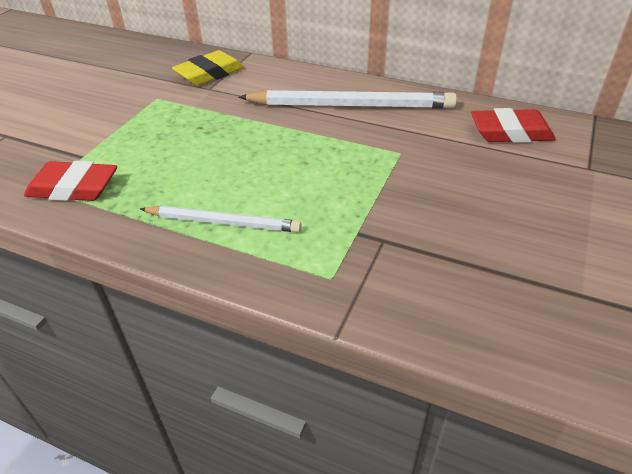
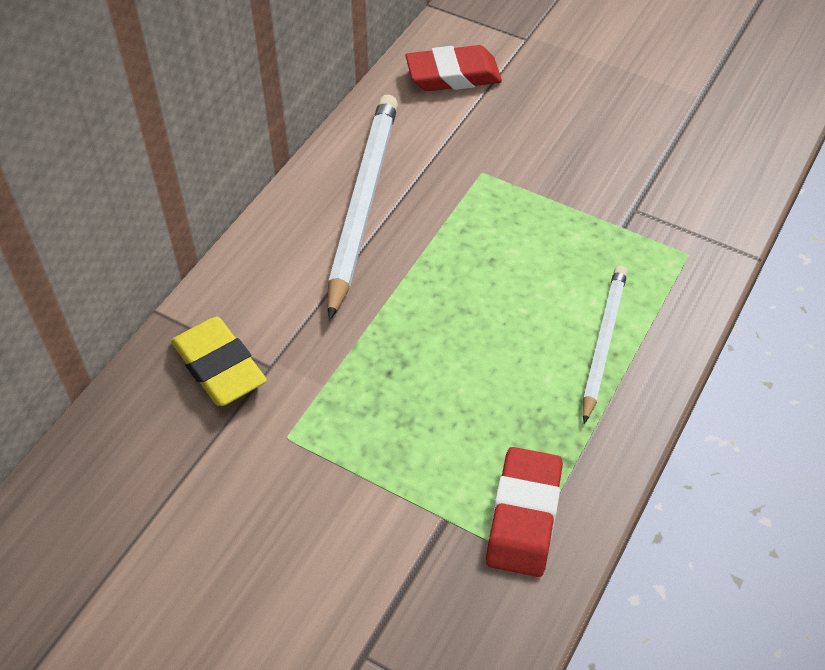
camera: 85 degrees left, 10 degrees up
red eraser [471,108,555,143] -> red eraser turned 75 degrees clockwise [405,45,502,91]

